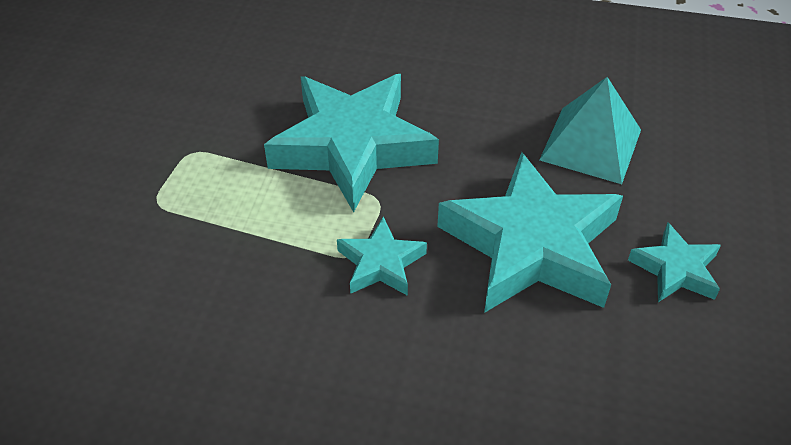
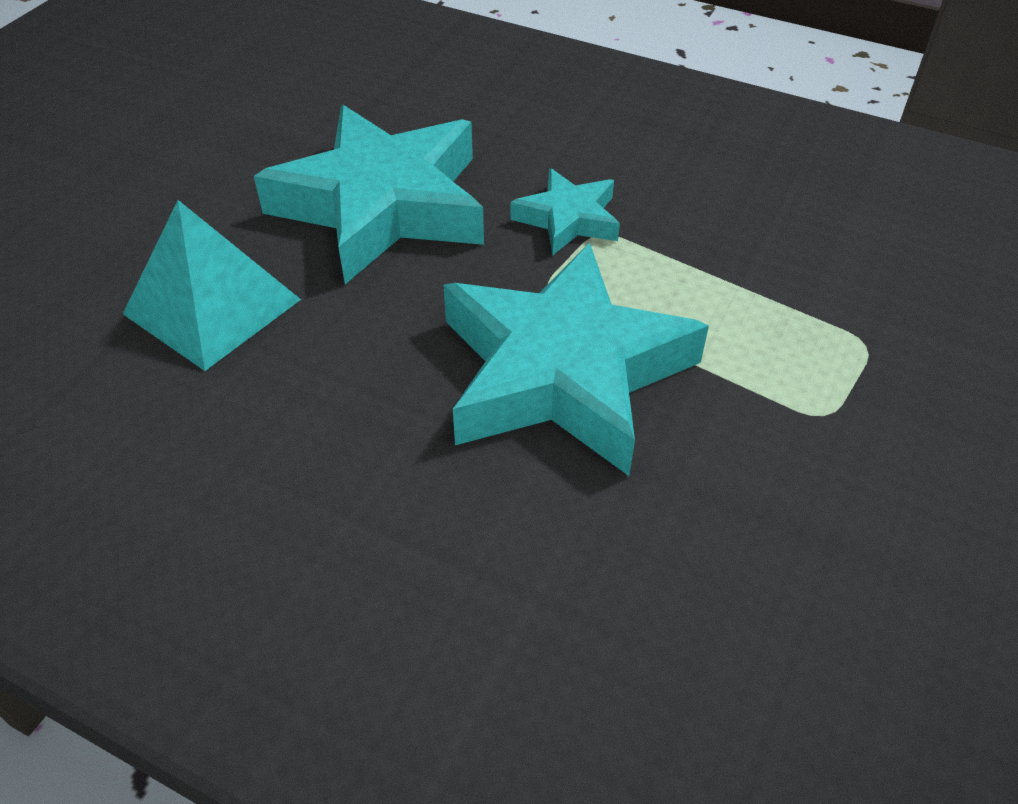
camera: 165 degrees left, 0 degrees up
turquoise star [628,222,721,302] -> none

